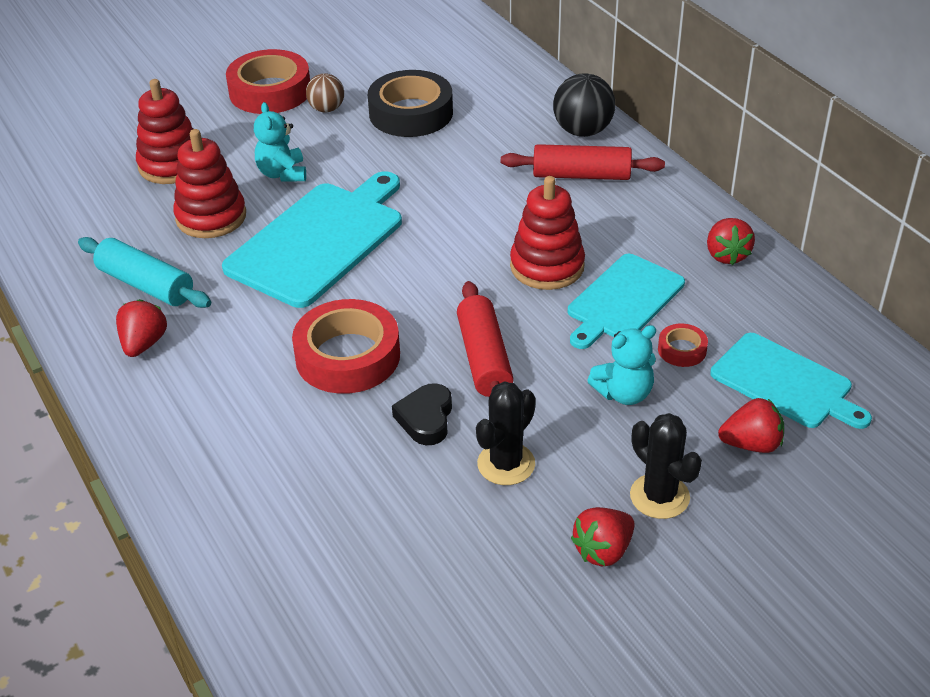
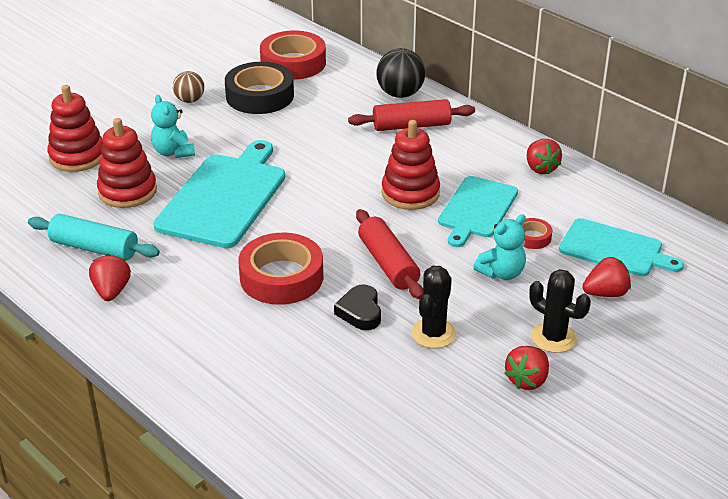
camera: 15 degrees left, 5 degrees down
red tape [226,49,310,114] -> red tape moved to [260,30,326,80]

